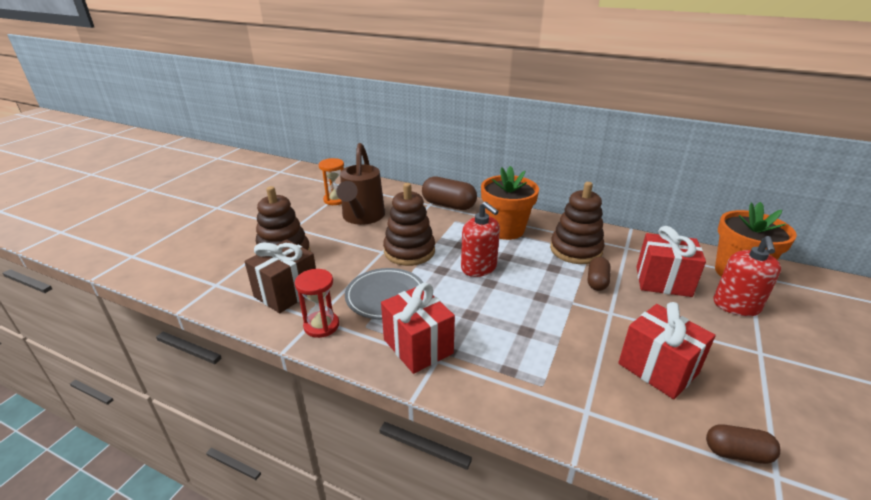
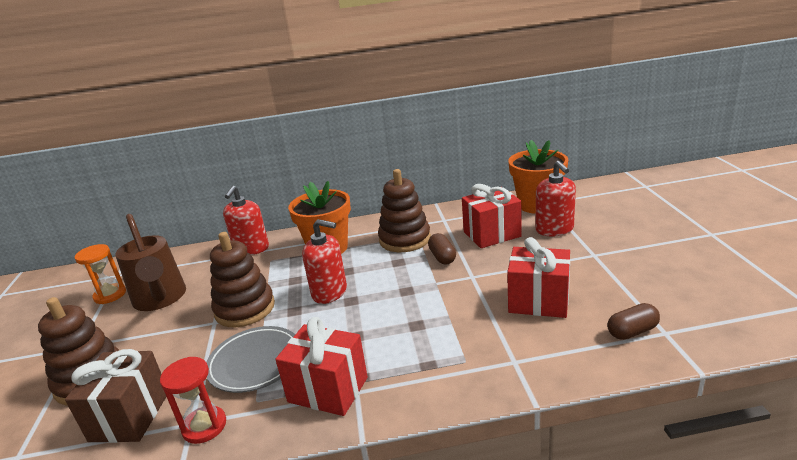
camera: 30 degrees left, 5 degrees down
brown capsule [422,177,477,210] -> red soap dispenser [223,186,269,255]

